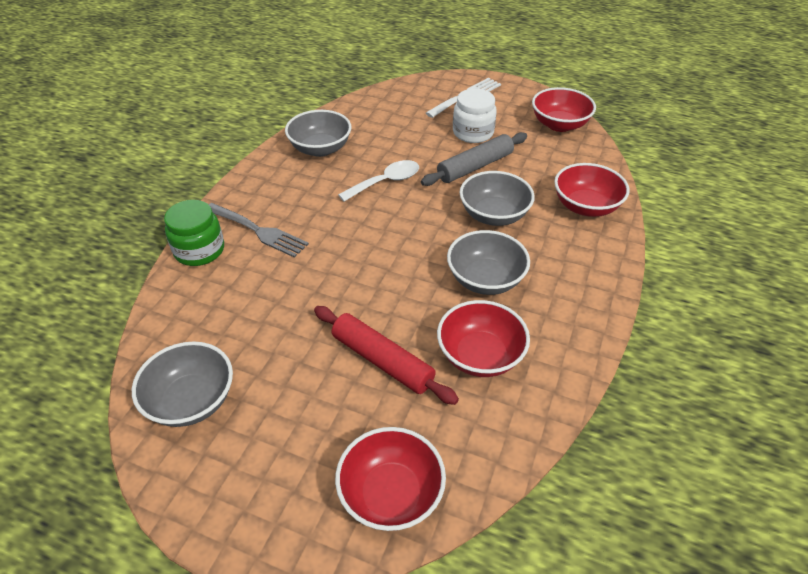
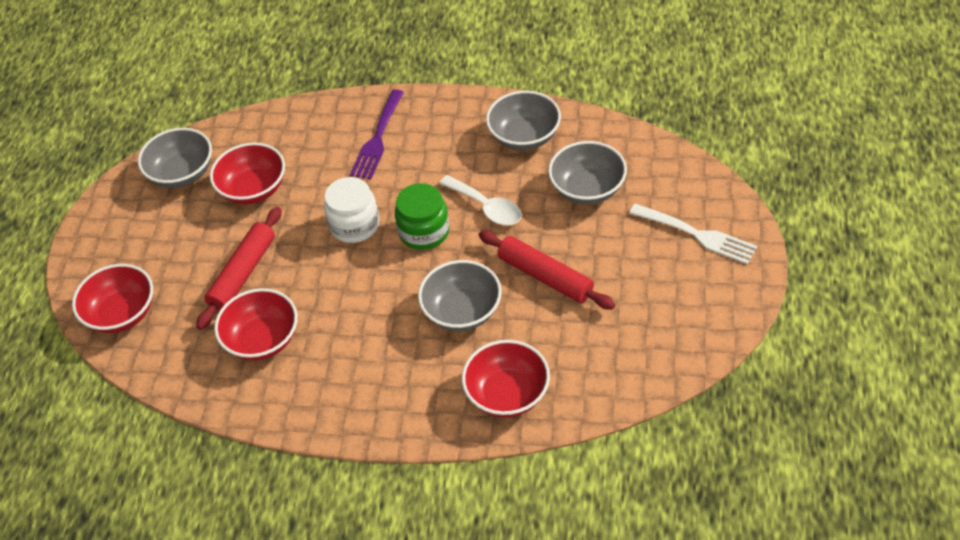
camera: 80 degrees right, 5 degrees up
green jar [164,200,224,266] -> green jar moved to [395,183,449,250]
grey fork [208,203,309,258] -> purple fork [350,89,404,179]
grey rolling pin [421,132,527,186] -> red rolling pin [479,231,615,309]
grey bowl [447,230,530,295] -> grey bowl moved to [548,141,627,205]
white jar [453,89,497,143] -> white jar moved to [324,177,379,243]
red bowl [532,87,596,132] -> red bowl moved to [210,143,285,204]

